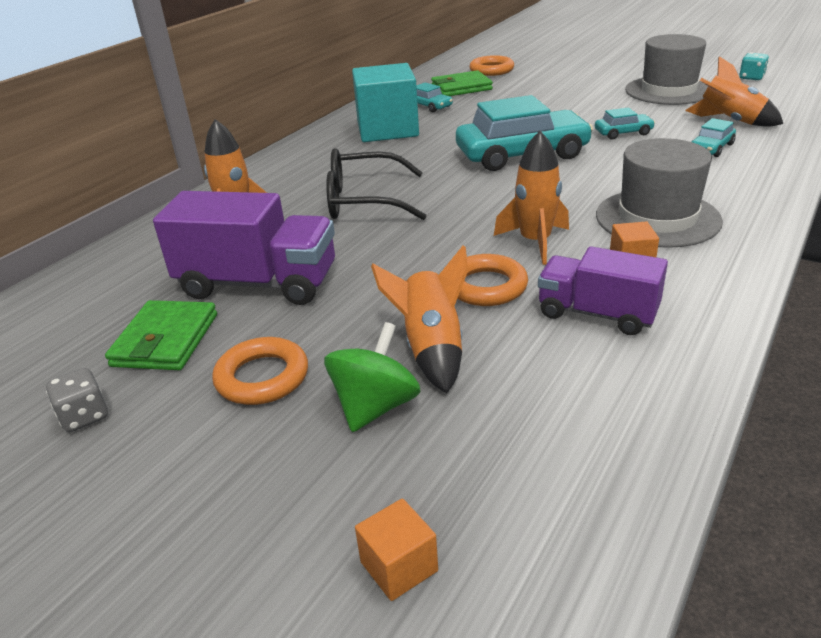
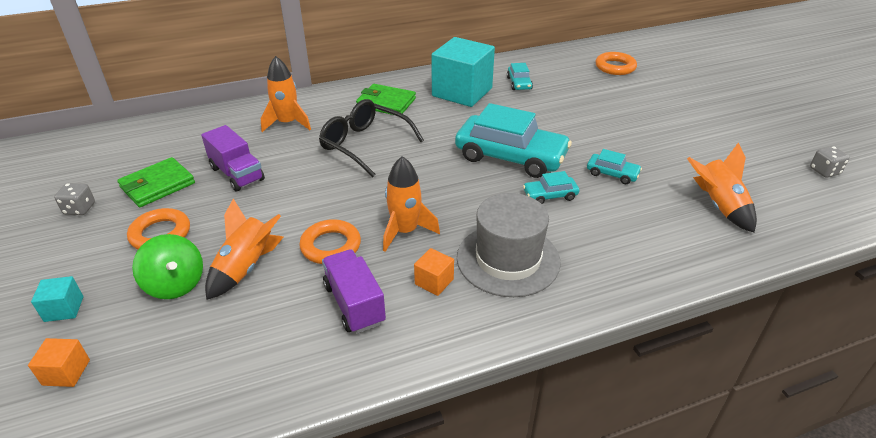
camera: 35 degrees right, 5 degrees up
purple truck [153,191,335,305] -> purple truck [201,125,265,191], size x0.65
green spinning top [324,322,421,432] -> green spinning top turned 75 degrees clockwise [132,234,203,299]
green wallet [431,70,493,96] -> green wallet moved to [356,84,416,115]
grey hat [625,34,708,105] -> none
turquoise car [692,118,736,157] -> turquoise car moved to [523,171,580,204]
turquoise dice [739,52,769,81] -> grey dice [810,146,850,178]
none -> turquoise cube [31,276,83,322]

